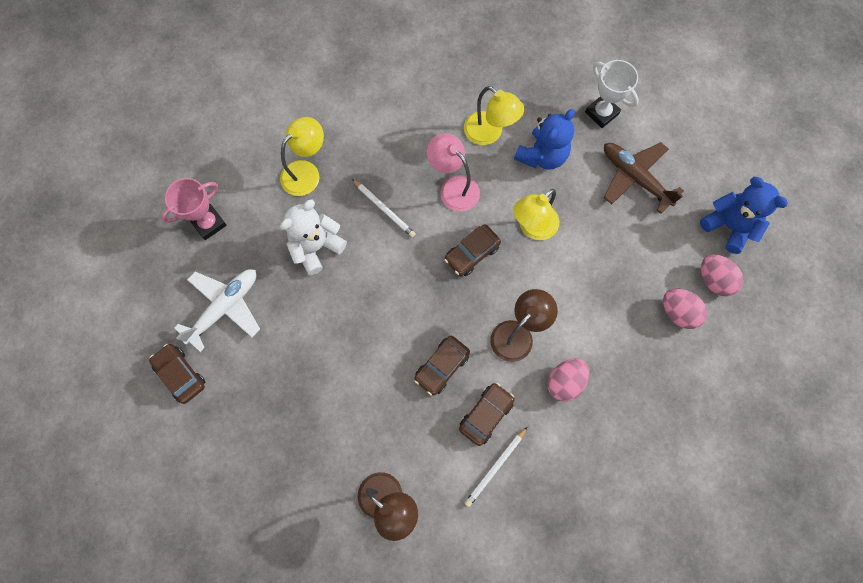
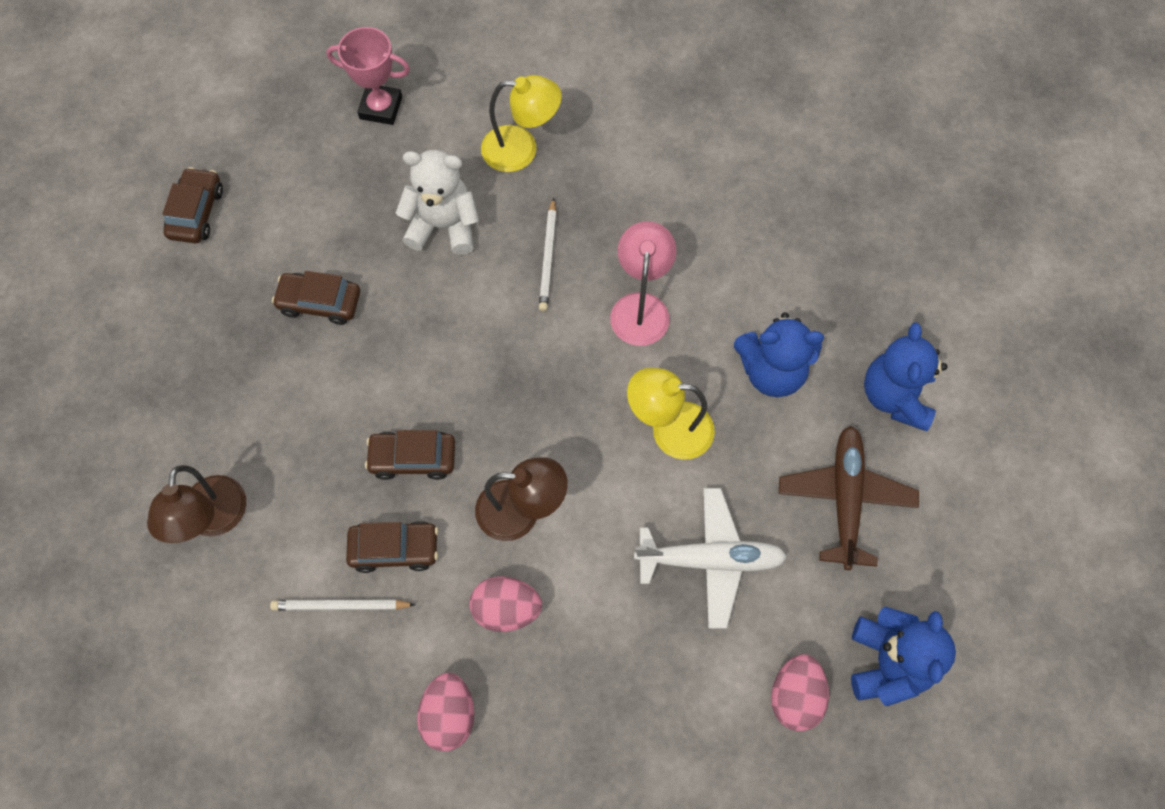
camera: 50 degrees right, 5 degrees down
white plane [174,269,260,352] -> white plane moved to [634,488,787,629]
brown car [444,224,501,276] -> brown car moved to [272,271,360,325]
yellow lamp [464,86,524,145] -> none
white trophy [585,60,639,128] -> blue teddy bear [864,322,948,431]
pink egg [663,289,707,329] -> pink egg moved to [417,673,474,752]

